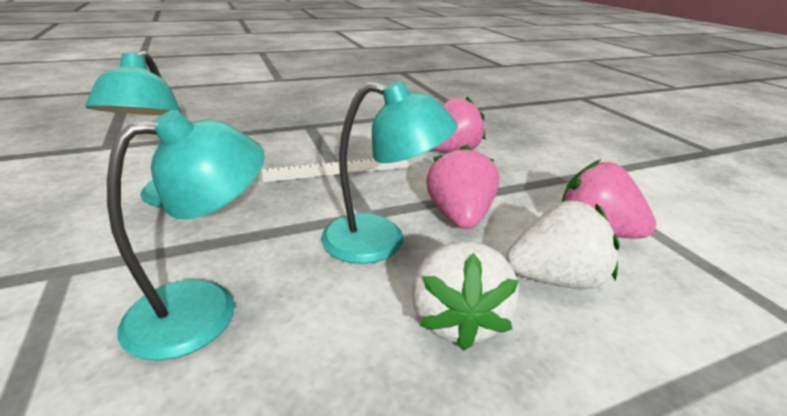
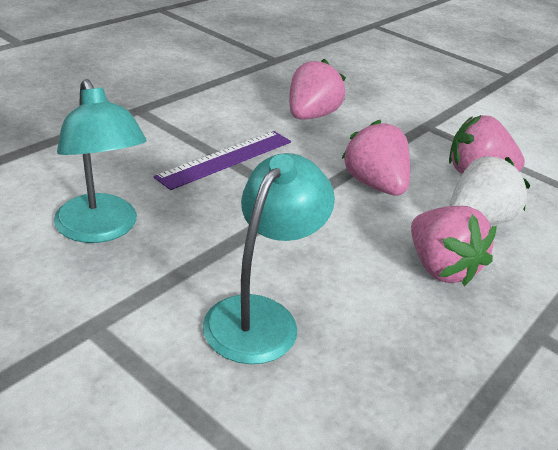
camera: 30 degrees left, 5 degrees up
white ruler [262,158,411,182] -> purple ruler [154,131,291,190]
turquoise lamp [321,80,458,264] -> none
white strawberry [412,241,519,351] -> pink strawberry [411,206,497,286]

